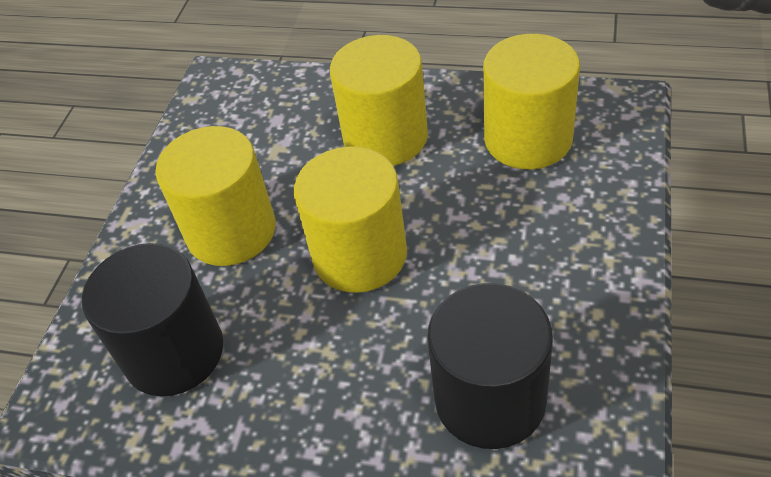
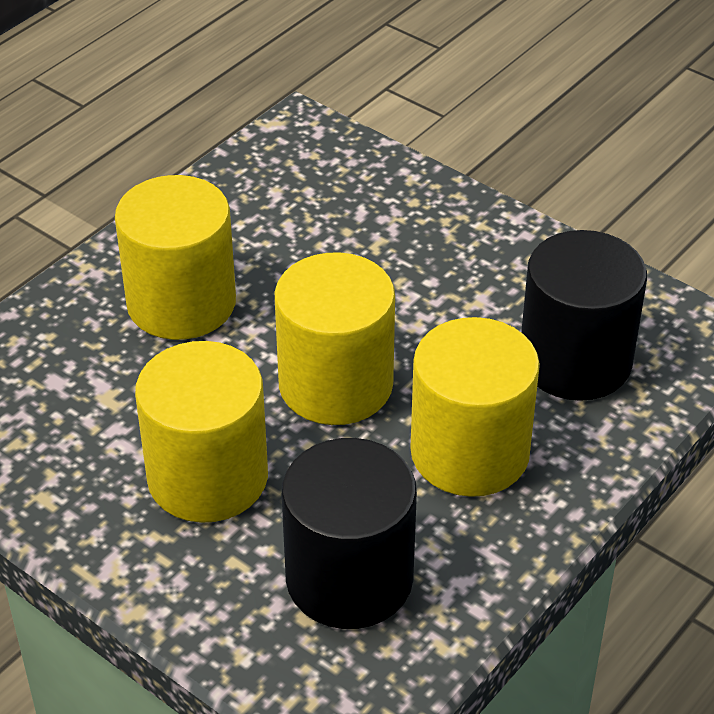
camera: 70 degrees left, 5 degrees down
yellow cylinder [483,34,580,169] -> yellow cylinder moved to [410,317,540,497]

